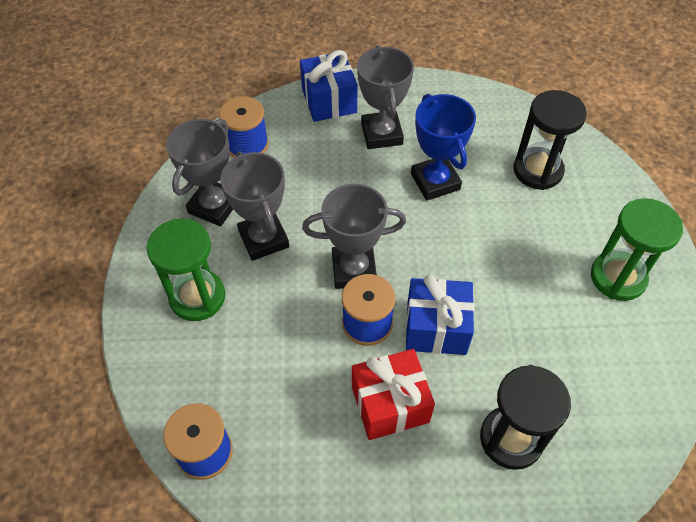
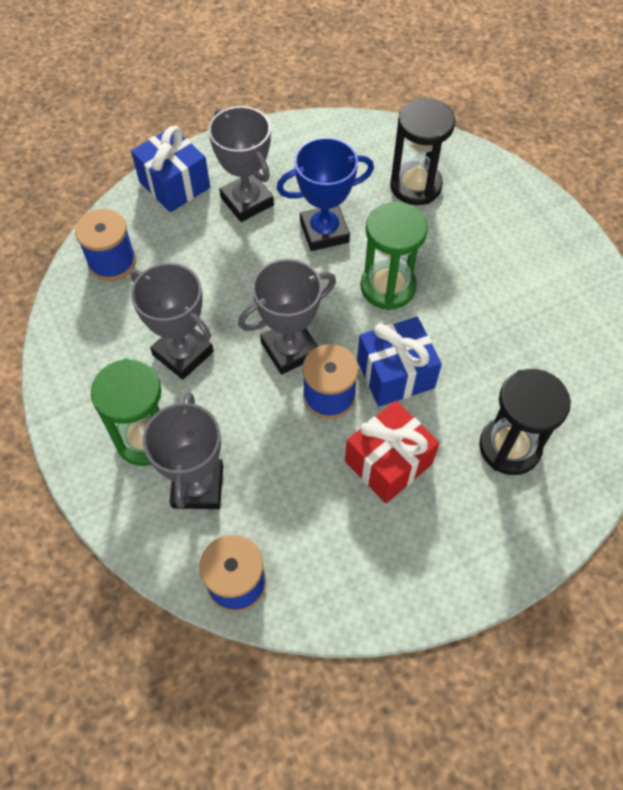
camera: 25 degrees left, 5 degrees up
grey trophy [166,119,233,226] -> grey trophy moved to [143,392,223,509]
blue trophy [411,94,476,201] -> blue trophy turned 60 degrees counterclockwise [277,137,374,251]
green hourglass [591,198,683,301] -> green hourglass moved to [361,202,428,310]

